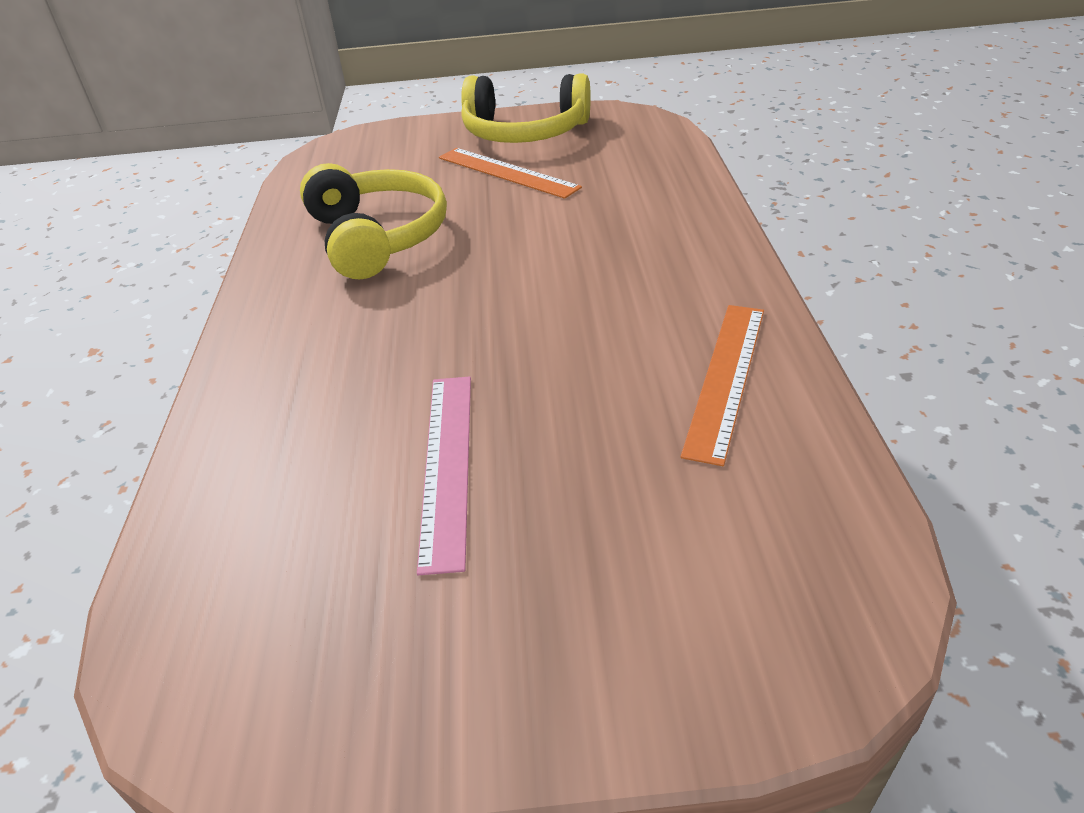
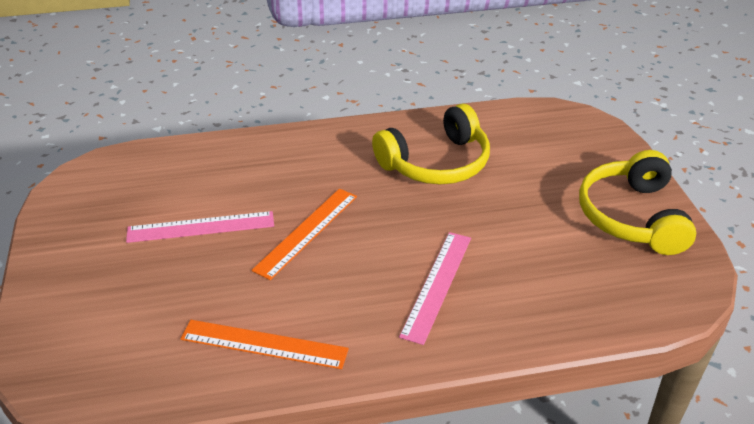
camera: 80 degrees right, 0 degrees up
orange ruler [439,148,582,199] -> orange ruler moved to [252,189,357,280]
none -> pink ruler [399,232,471,345]

